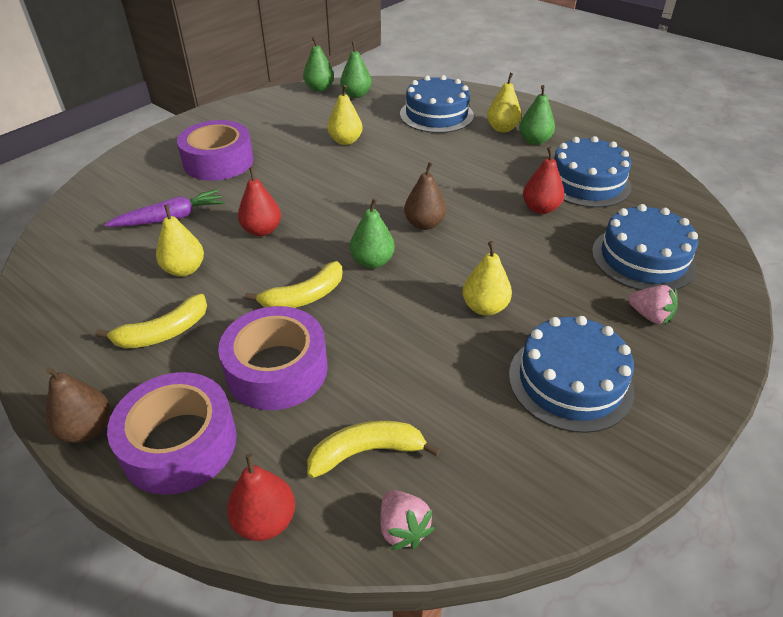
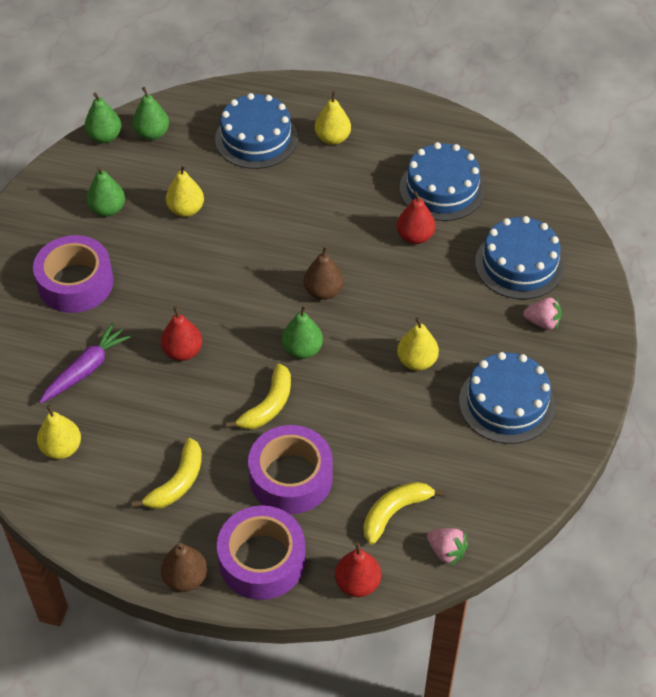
camera: 25 degrees left, 10 degrees up
yellow pear [156,205,204,277] -> yellow pear moved to [37,405,81,459]
green pear [519,85,555,145] -> green pear moved to [87,166,125,217]

